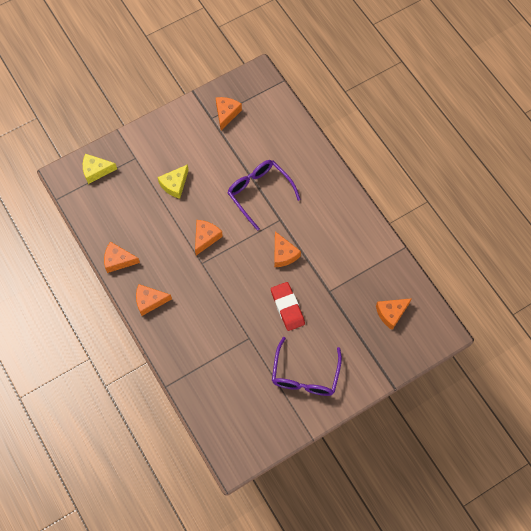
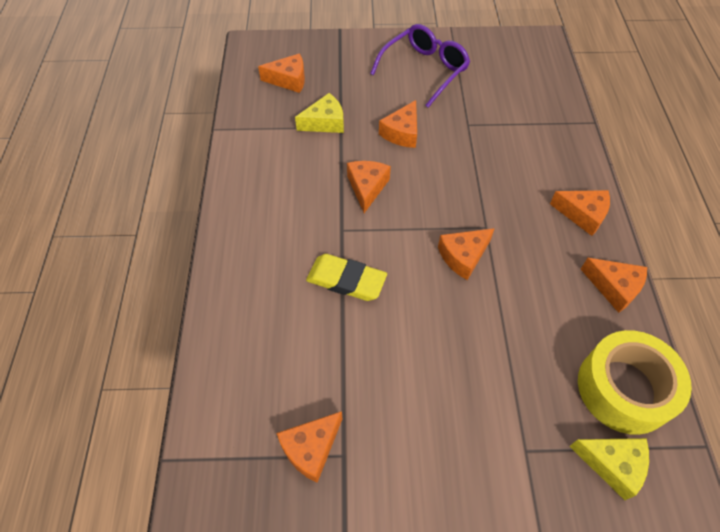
camera: 150 degrees left, 10 degrees down
yellow cheese [158,164,189,199] -> yellow cheese moved to [295,93,344,133]
purple glasses [227,160,301,231] -> yellow eraser [306,254,387,301]
red eraser [271,282,305,331] -> orange cheese [379,100,417,148]
none -> yellow tape [578,330,692,435]

